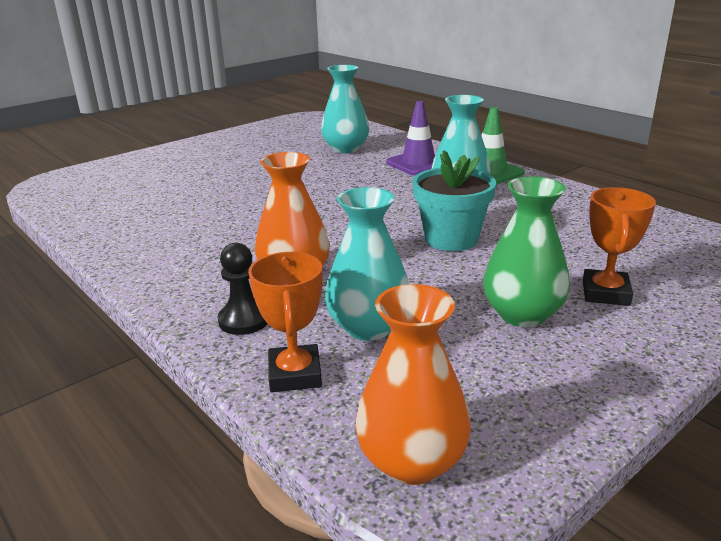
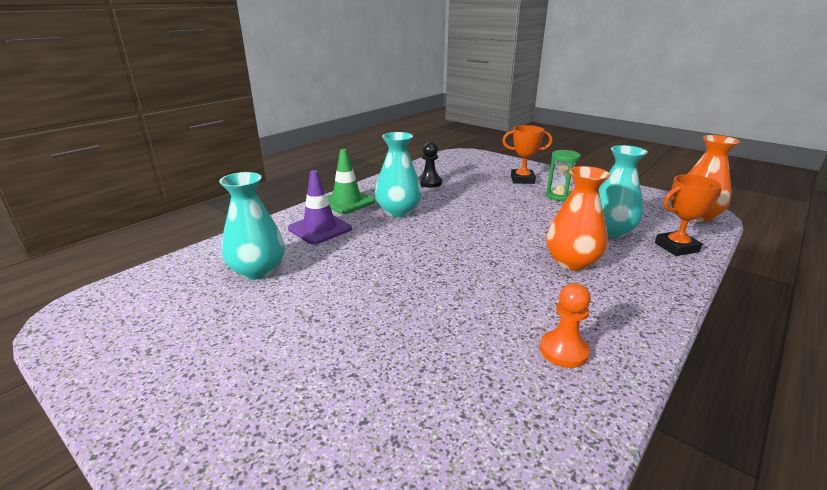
camera: 100 degrees left, 0 degrees up
black pawn [218,243,267,335] -> black pawn moved to [418,142,442,188]
turquoise flower pot [412,150,496,251] -> none
green vase [483,176,570,327] -> green hourglass [546,150,581,201]
none -> orange pawn [540,283,591,368]

